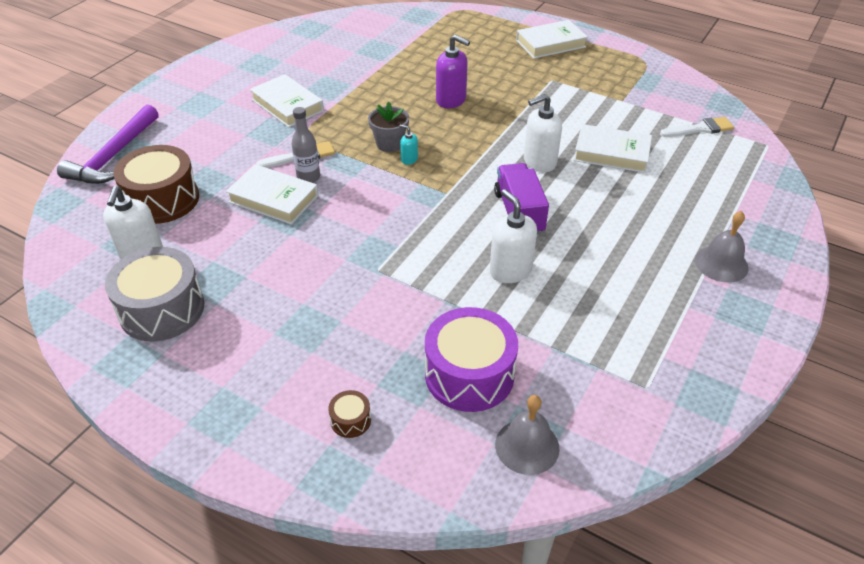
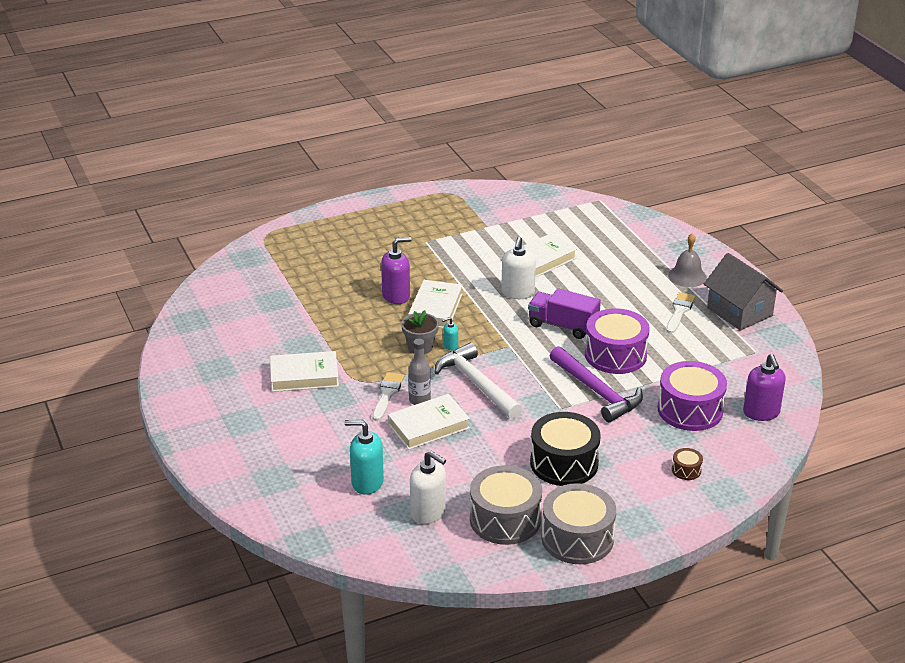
camera: 55 degrees left, 10 degrees down
purple hammer [57,105,159,184] -> purple hammer moved to [550,346,643,422]
brown drum [113,145,199,224] -> turquoise soap dispenser [344,420,384,495]
white soap dispenser [490,189,537,283] -> purple drum [585,308,650,374]
grey bell [495,395,560,475] -> purple soap dispenser [743,354,786,421]
white book [516,20,588,59] -> white book moved to [408,280,462,328]
white brush [660,117,734,137] -> white brush moved to [666,292,696,333]
none -> white hammer [434,342,522,419]
none -> black drum [530,412,601,486]
none -> grey drum [541,483,616,564]
none -> grey house [704,253,783,331]

